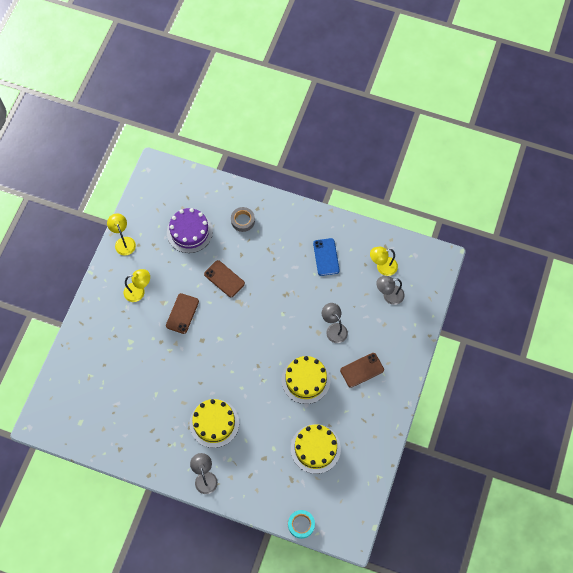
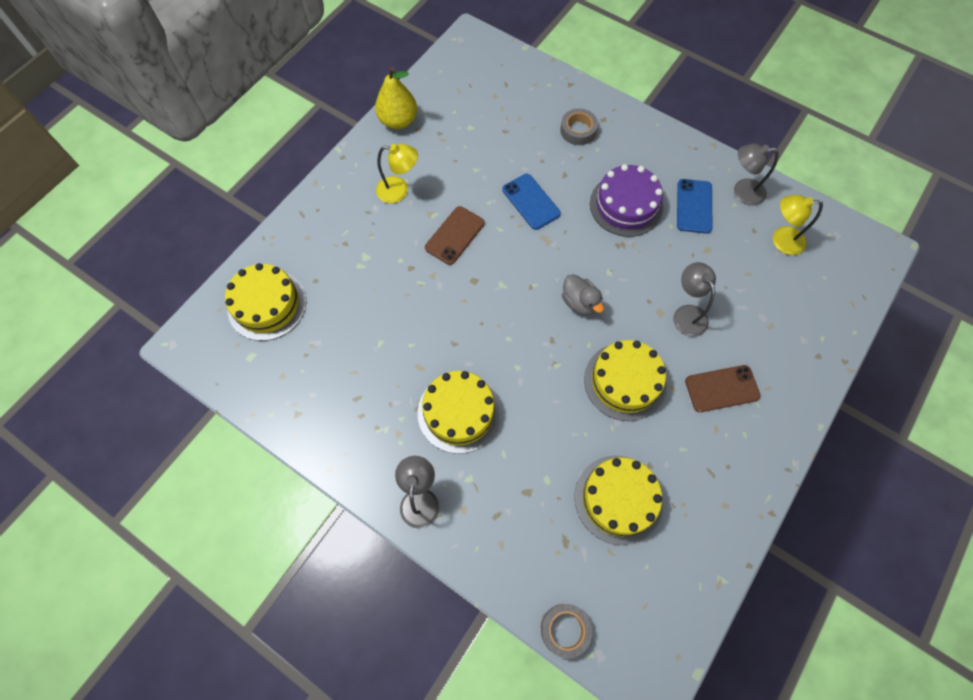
camera: 15 degrees right, 0 degrees up
yellow lamp [107,214,136,255] -> yellow pear [375,67,417,129]
purple cake [167,208,213,253] -> purple cake moved to [590,164,663,237]
brown phone [204,260,245,297] -> blue phone [502,174,561,230]
turquoise tape [288,510,315,539] -> grey tape [541,604,592,659]
grey lamp [376,276,405,305] -> grey lamp moved to [734,144,779,206]
none -> yellow cake [225,263,306,341]
none -> grey duck [562,274,604,315]

